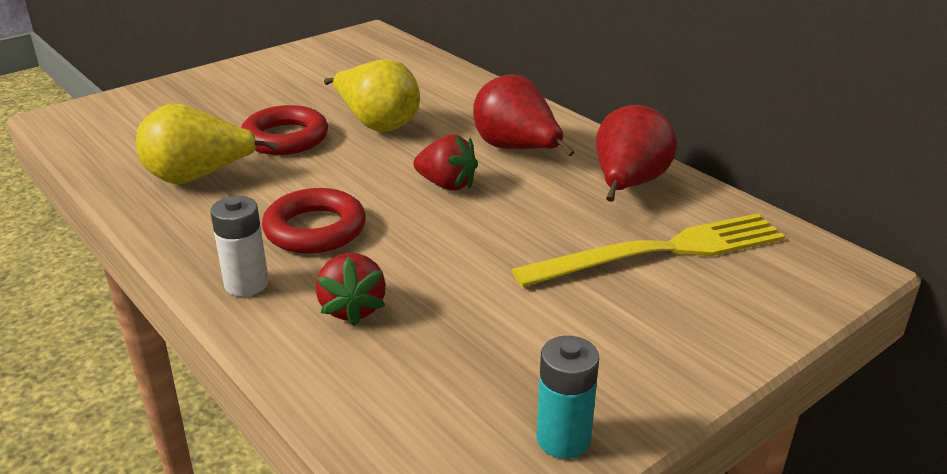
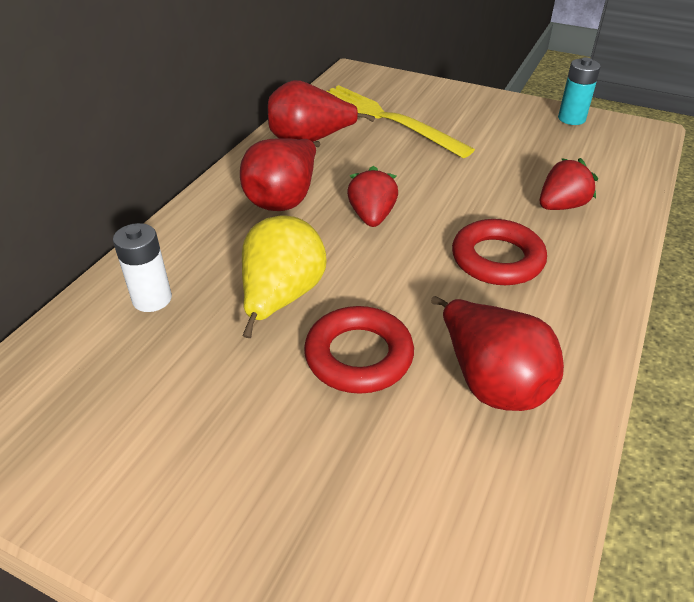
camera: 115 degrees left, 10 degrees up
yellow pear [136,104,278,184] -> red pear [431,296,564,411]
white battery [210,196,269,296] -> white battery moved to [113,223,172,312]

